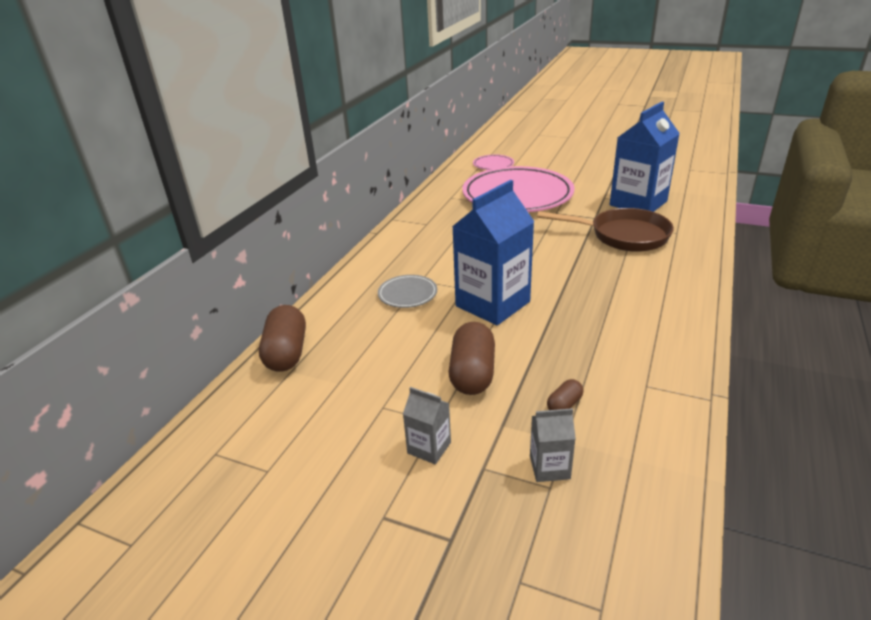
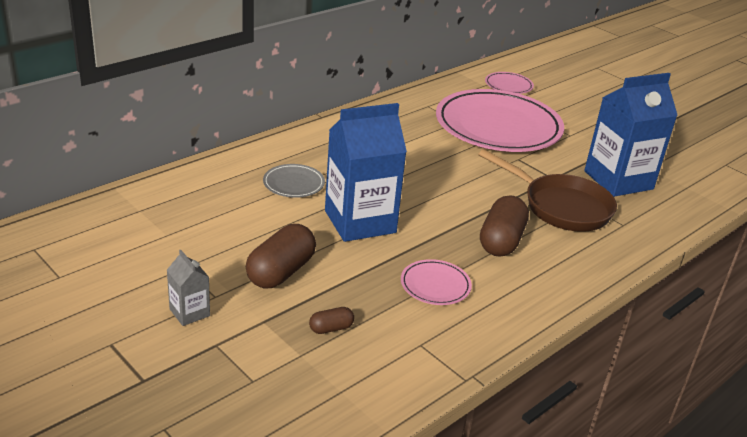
camera: 20 degrees right, 0 degrees up
brown capsule [259,305,306,372] -> brown capsule moved to [480,195,529,257]
grey carton [530,408,576,482] -> none
none -> pink plate [401,259,472,305]

